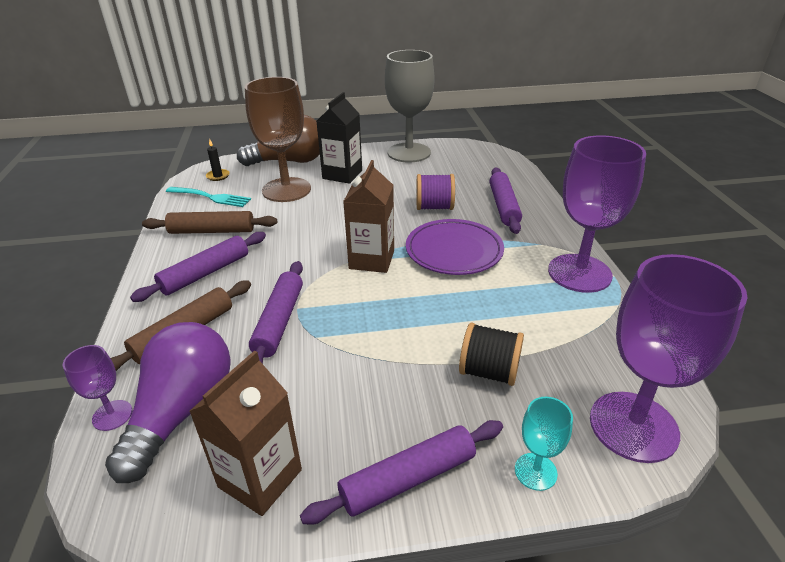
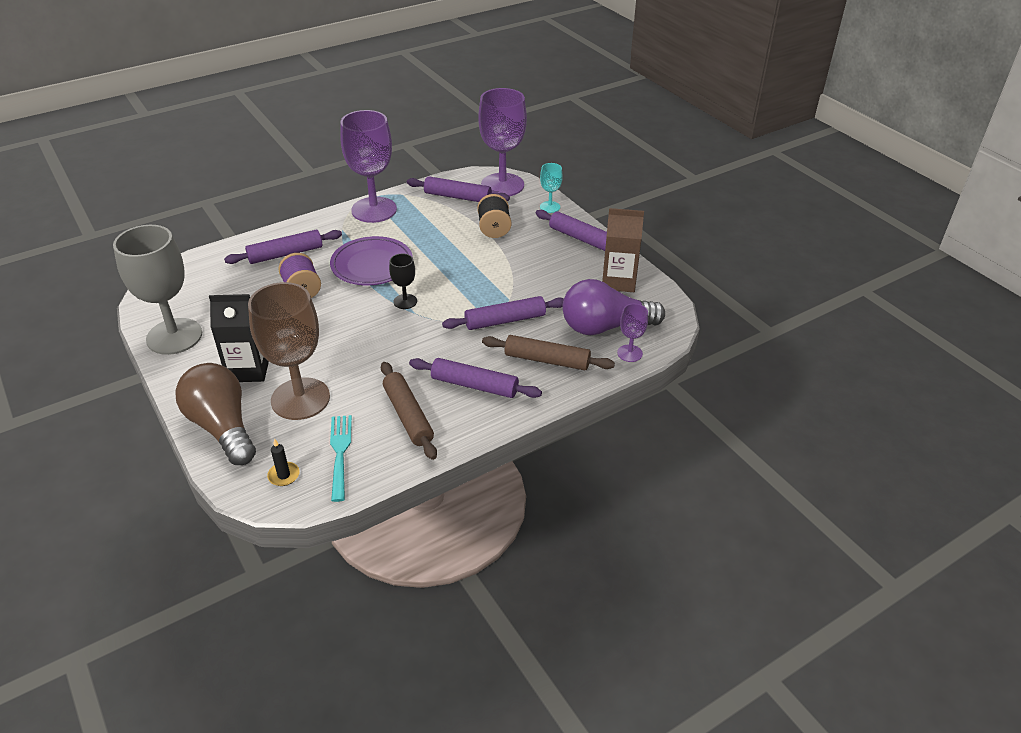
camera: 115 degrees left, 5 degrees up
brown carton [343,160,394,273] -> black goblet [389,254,417,309]
none -> purple rolling pin [407,176,510,202]

